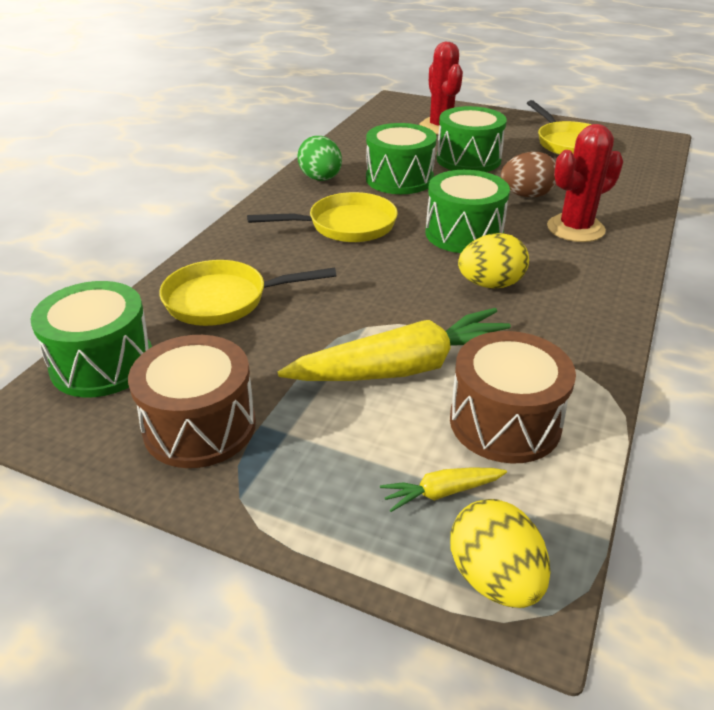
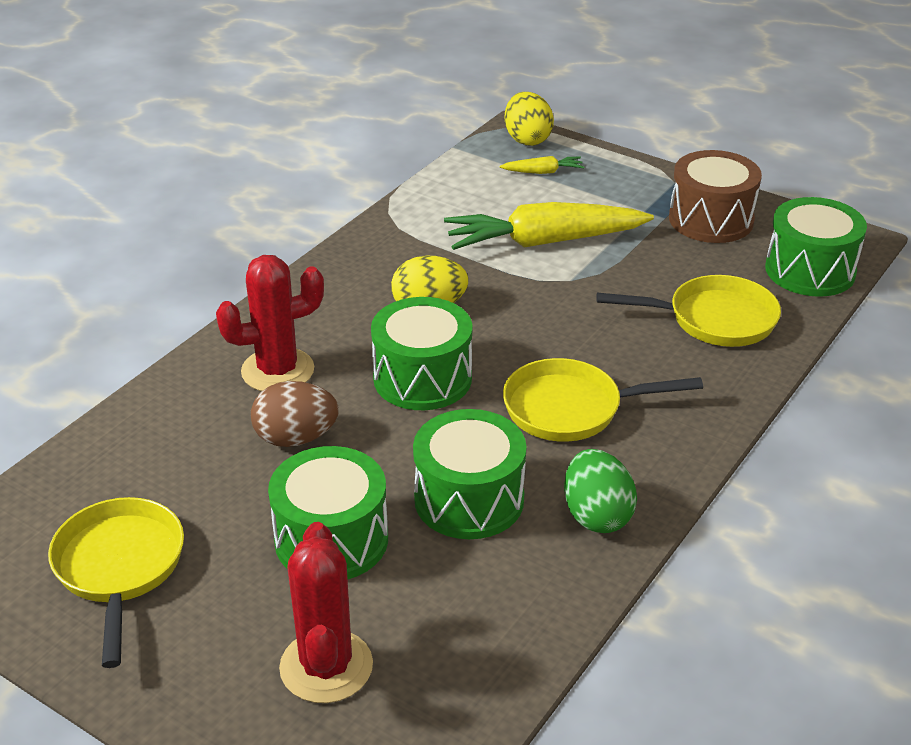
camera: 170 degrees left, 0 degrees up
brown drum [450,331,576,463] -> none

